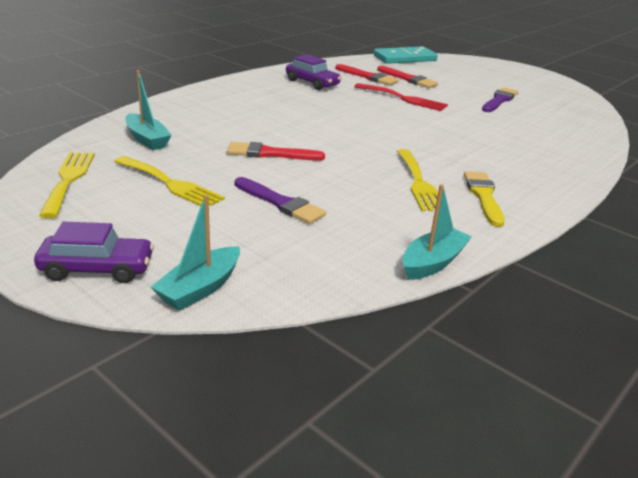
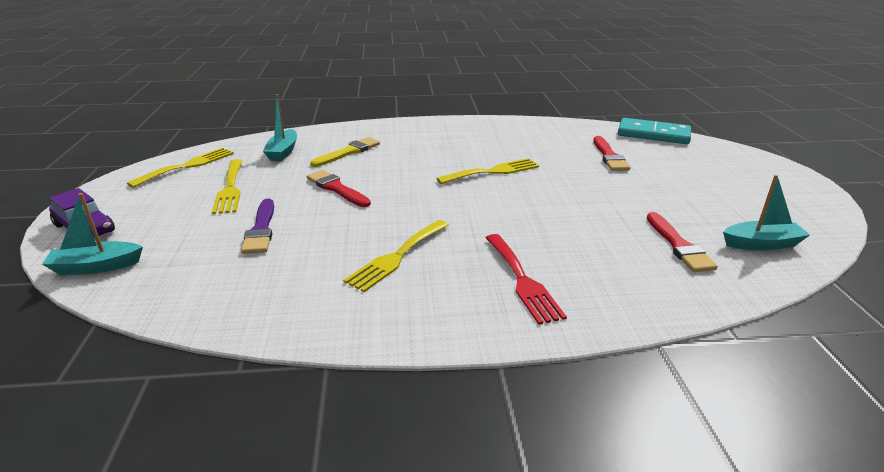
camera: 45 degrees right, 0 degrees up
purple car [286,54,341,90] -> none
red brush [336,64,398,85] -> red brush moved to [647,212,718,272]
red fork [354,83,448,111] -> red fork moved to [486,234,567,325]
turquoise boat [403,184,472,280] -> turquoise boat moved to [723,175,810,250]
yellow brush [464,171,504,227] -> yellow brush moved to [310,137,380,167]
purple brush [482,87,518,112] -> none
none -> yellow fork [436,158,539,184]

